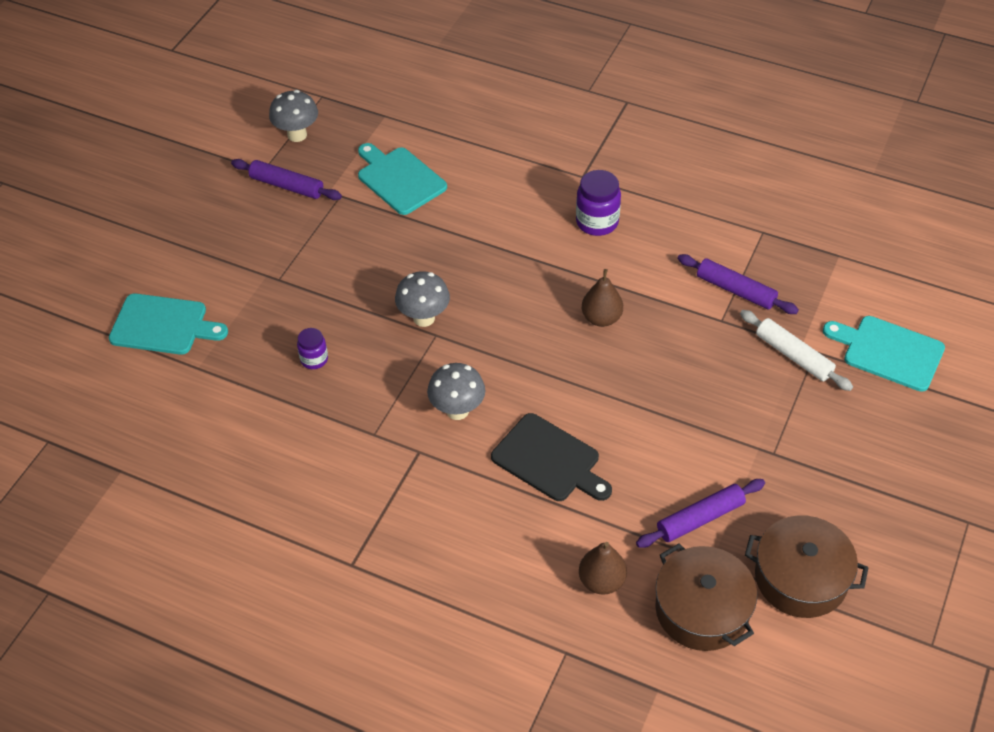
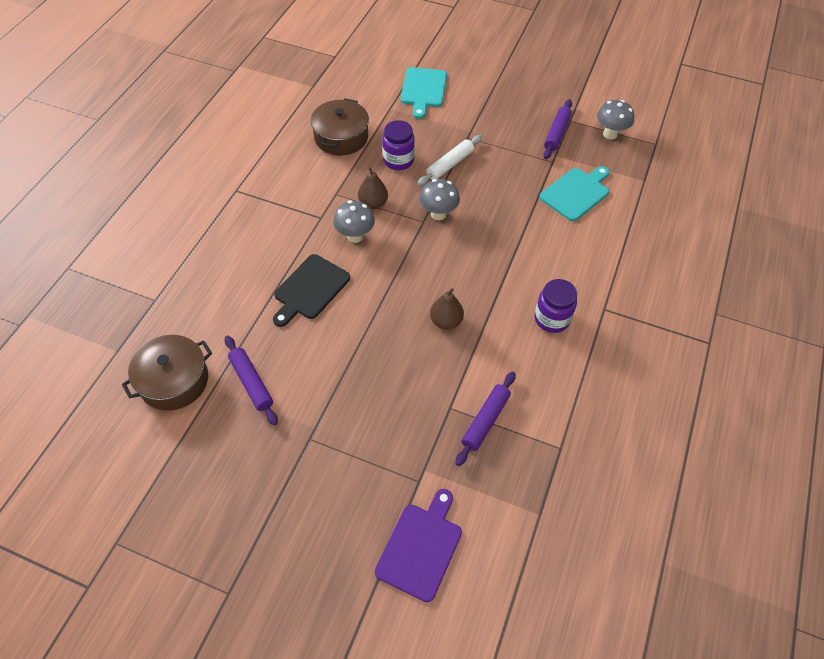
camera: 85 degrees right, 5 degrees up
purple jar [297,328,328,369] -> purple jar [382,120,415,170], size x1.65
brown pear [579,542,627,595] -> brown pear moved to [358,167,388,209]
white rolling pin [740,310,853,391] -> white rolling pin moved to [417,135,482,186]
brown pot [745,515,868,618] -> brown pot moved to [311,98,369,155]
turquoise cutting board [823,316,945,392] -> purple cutting board [375,489,462,602]

